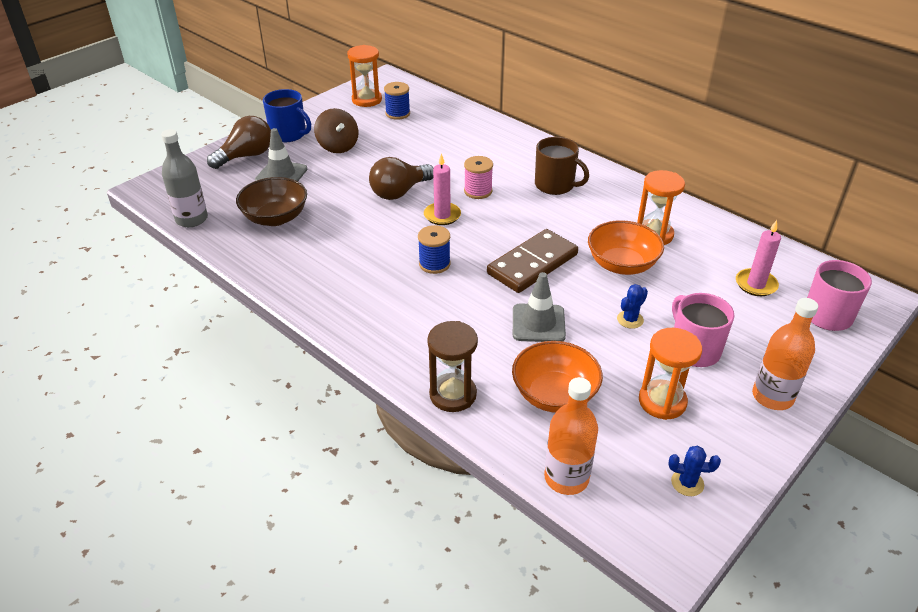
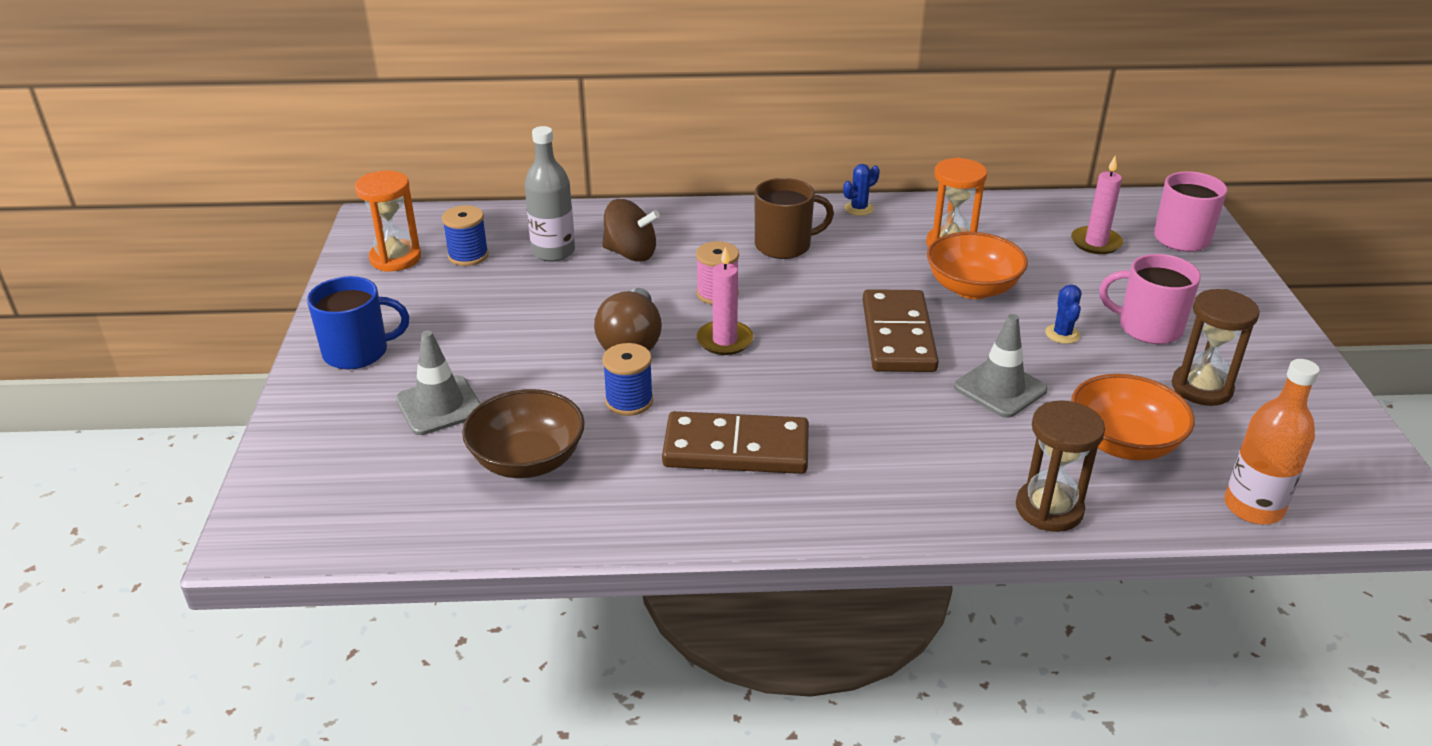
camera: 45 degrees left, 5 degrees down
grey bottle [161,129,208,227] -> grey bottle moved to [524,126,575,261]
brown light bulb [207,116,271,169] -> none
brown spinning top [314,108,358,153] -> brown spinning top moved to [602,199,660,262]
blue spool [418,225,451,274] -> blue spool moved to [602,343,653,416]
orange hourglass [639,328,702,420] -> brown hourglass [1172,289,1260,406]
blue cactus [669,446,721,496] -> blue cactus moved to [843,164,880,216]
orange bottle [752,298,818,410] -> none
none -> brown domino [662,411,809,474]

